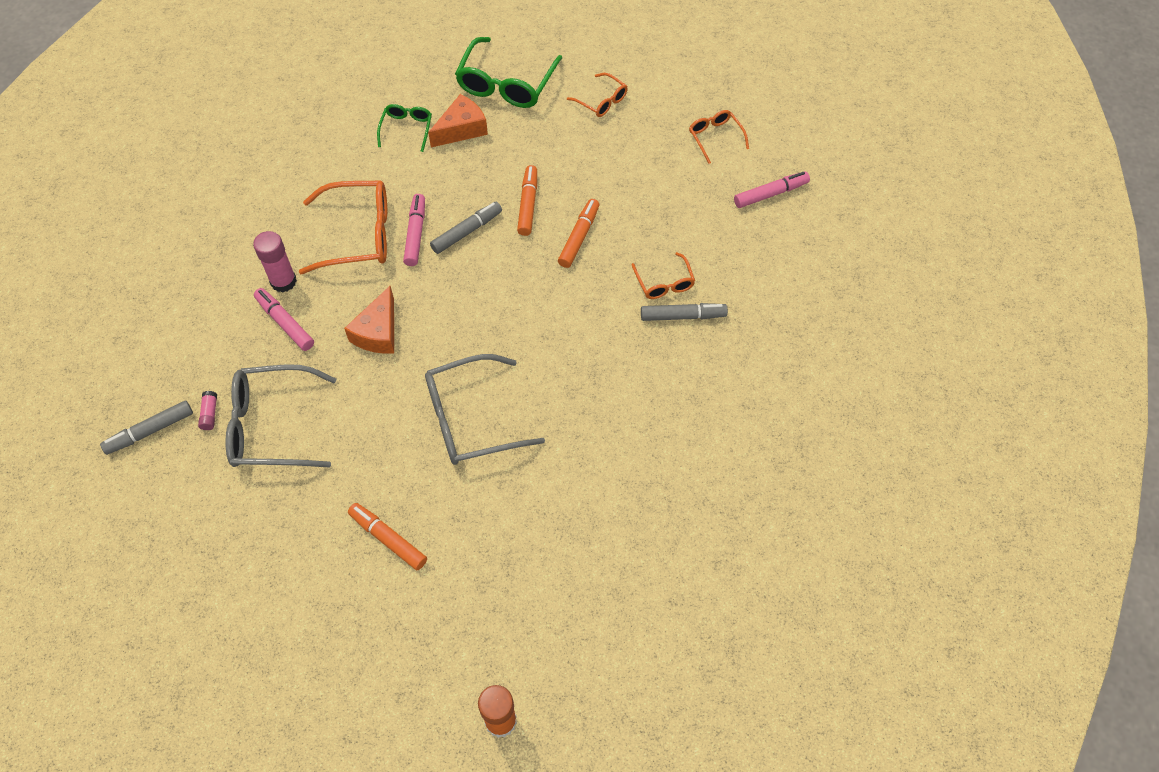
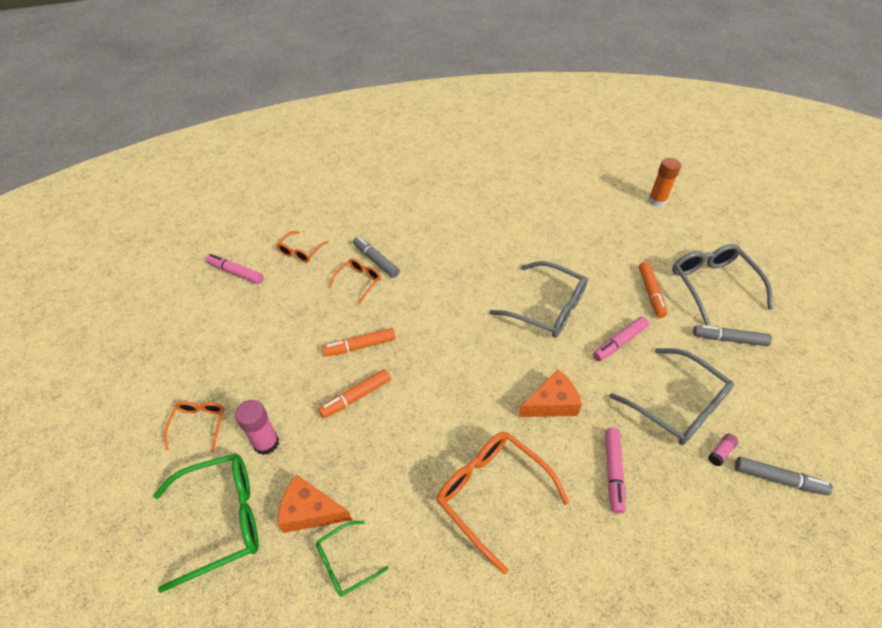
camera: 130 degrees left, 10 degrees down
pink glue stick [253,231,297,292] -> pink glue stick moved to [235,400,279,455]
pink marker [403,194,425,266] -> pink marker moved to [593,317,649,361]
grey marker [430,202,502,254] -> grey marker moved to [693,325,772,346]
orange glasses [689,110,749,164] -> orange glasses moved to [276,231,329,263]
none -> grey glasses [672,244,773,325]

